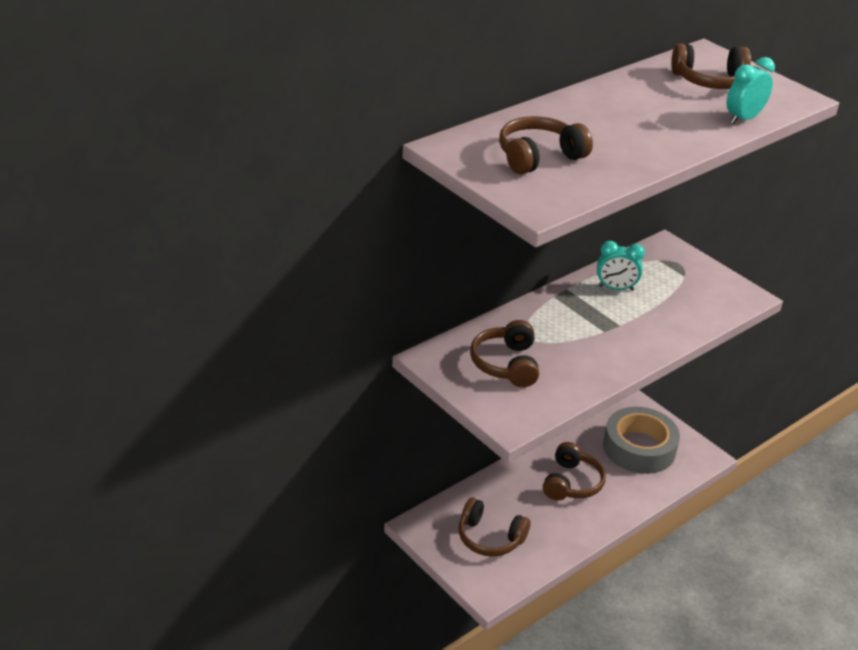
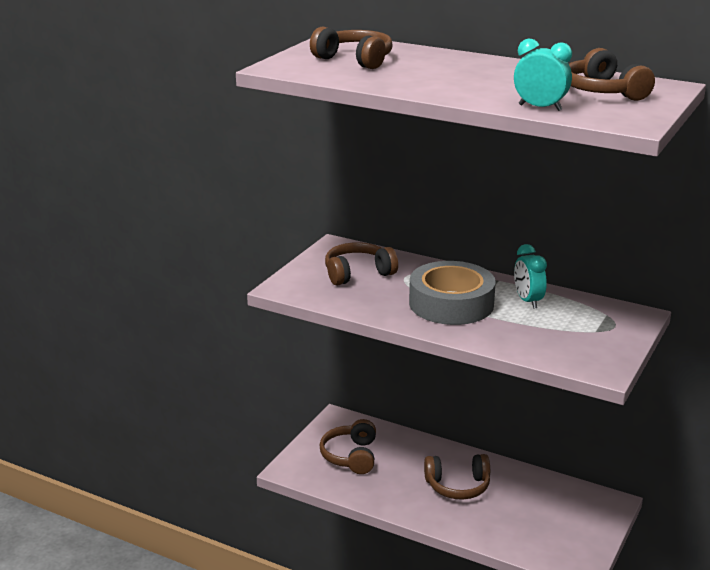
camera: 70 degrees right, 10 degrees down
grey tape [603,407,680,474] -> grey tape moved to [409,261,496,325]

